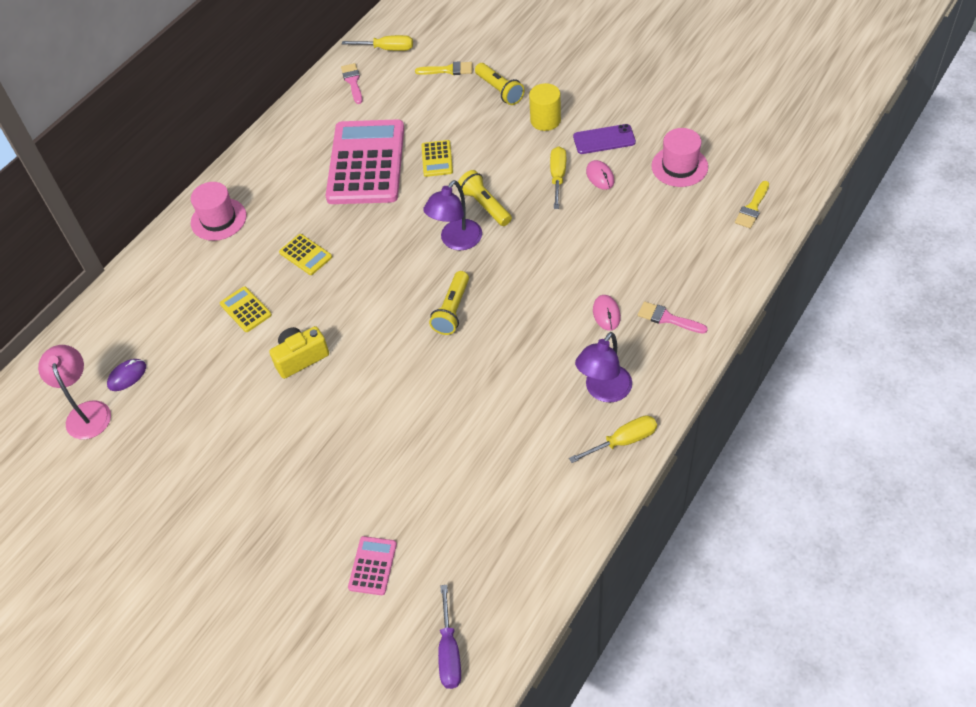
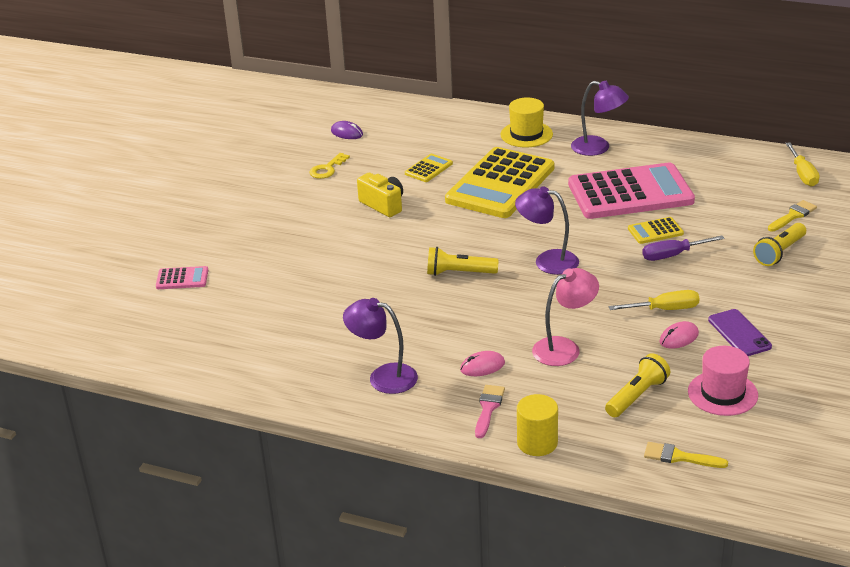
camera: 75 degrees right, 20 degrees down
pink lamp [38,345,111,439] -> pink lamp moved to [532,268,599,366]
pink hat [191,182,247,241] -> yellow hat [500,97,553,147]
yellow calculator [279,234,332,275] -> yellow calculator [445,147,554,218], size x2.41
pink brush [341,63,362,104] -> none
yellow brush [415,61,472,75] -> yellow brush turned 120 degrees counterclockwise [768,200,817,232]
purple screwdriver [438,585,461,689] -> purple screwdriver moved to [642,235,725,261]
yellow flashlight [458,170,512,226] -> yellow flashlight moved to [605,353,670,417]
yellow cylinder [529,83,561,131] -> yellow cylinder moved to [517,394,558,456]
yellow screwdriver [569,415,657,463] -> none
none -> yellow key [309,153,350,179]
none -> purple lamp [571,81,629,156]

